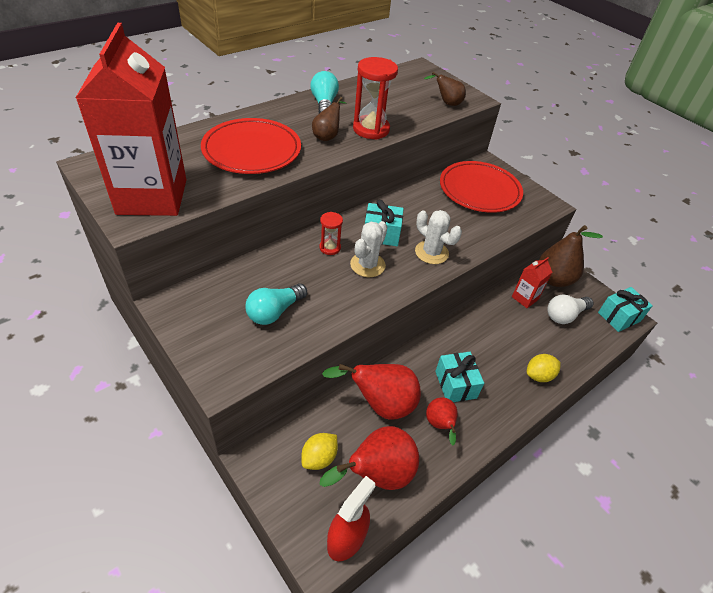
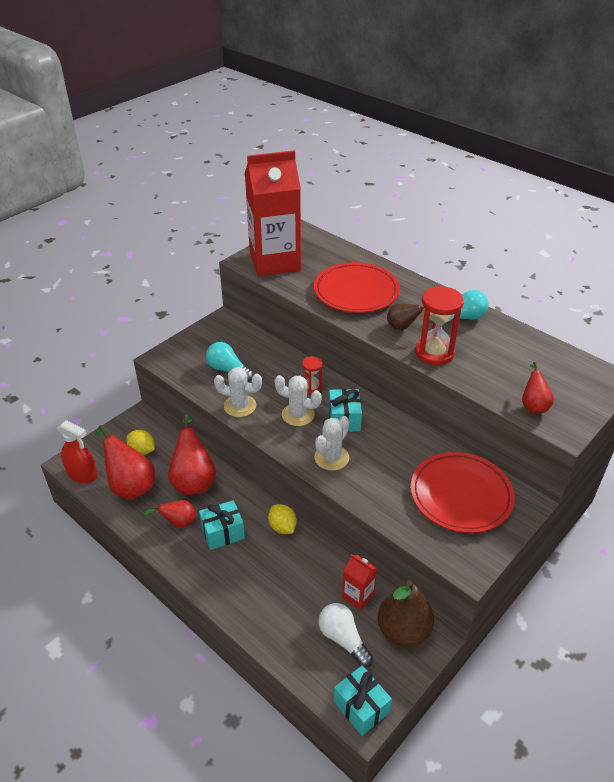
camera: 85 degrees right, 5 degrees down
brown pear [424,72,466,106] -> red pear [522,362,554,413]
yellow lemon [527,354,561,382] -> yellow lemon moved to [268,504,297,534]
none -> white cactus [214,367,262,417]

